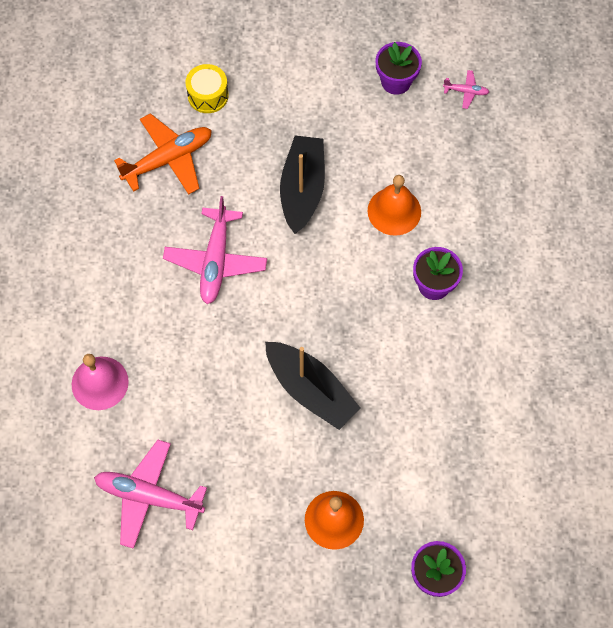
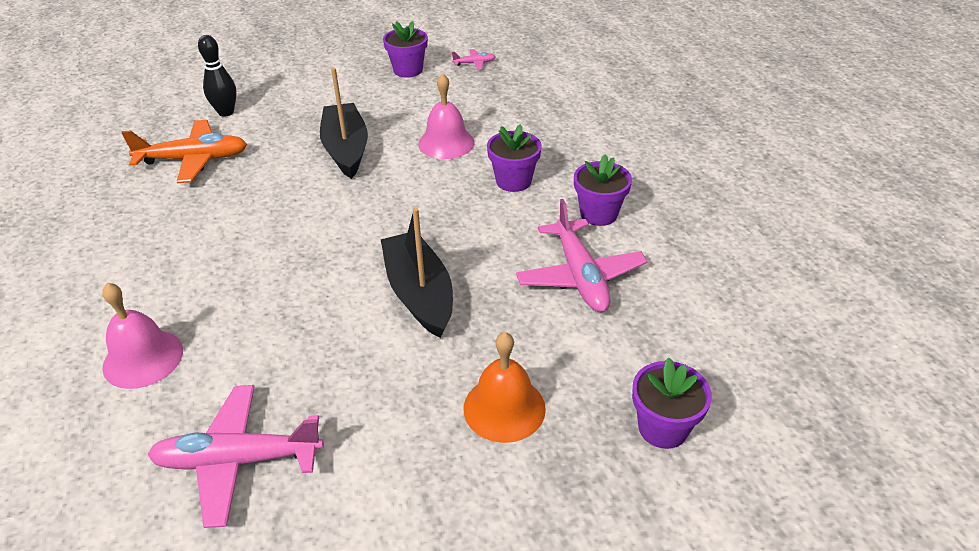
camera: 20 degrees left, 25 degrees down
orange plane [114,113,212,195] -> orange plane turned 45 degrees clockwise [121,120,247,183]
pink plane [163,196,267,304] -> pink plane moved to [516,199,648,312]
yellow drum [186,64,229,113] -> black bowling pin [198,35,237,117]
black boat [265,342,361,430] -> black boat turned 135 degrees counterclockwise [381,208,453,338]
orange bell [367,175,421,236] -> pink bell [418,73,475,159]
none -> purple flower pot [574,154,632,226]

